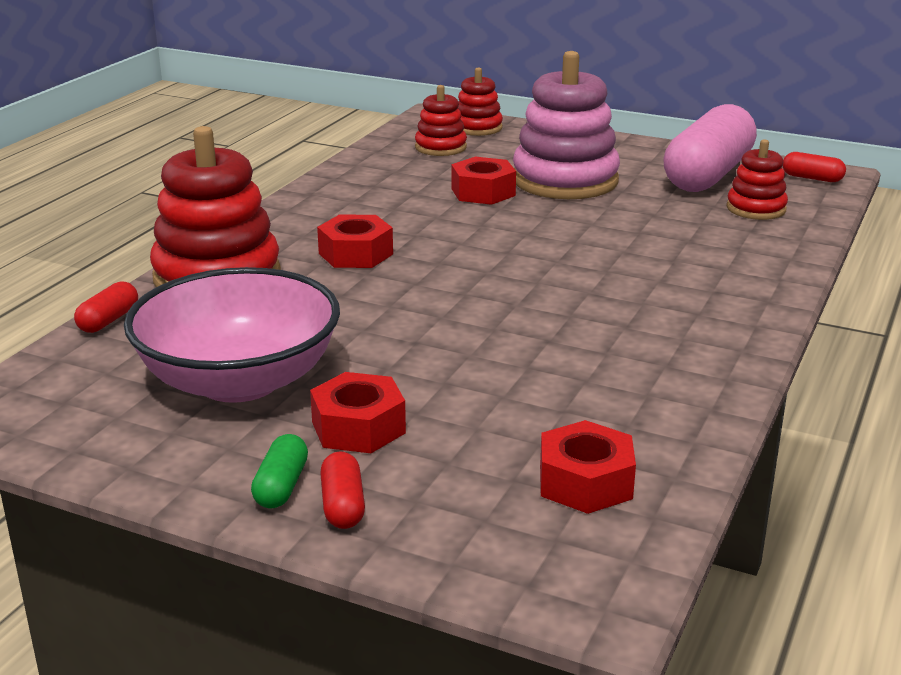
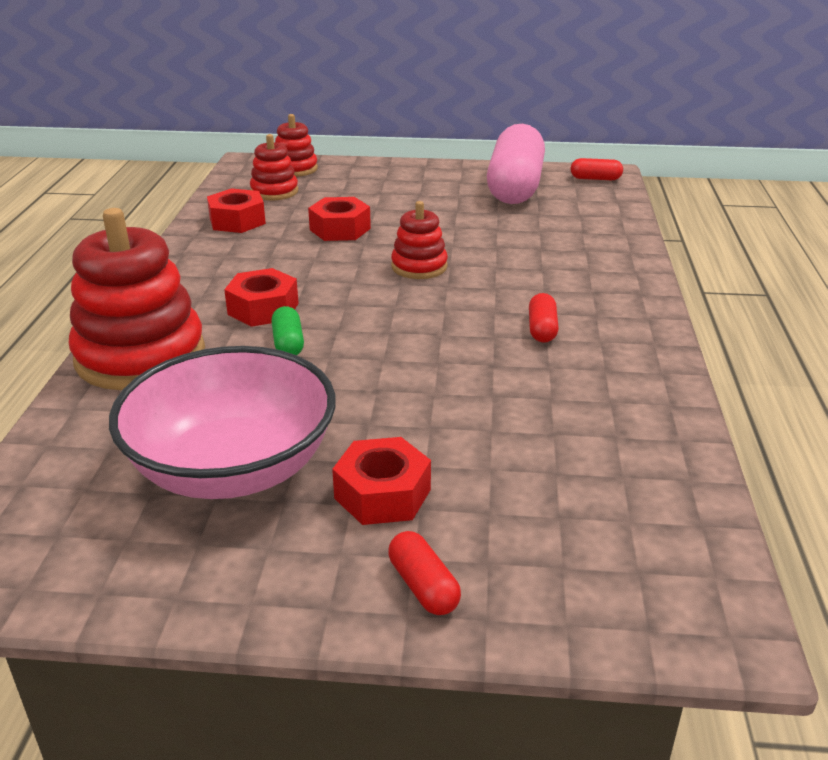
camera: 20 degrees left, 5 degrees up
red capsule [74,281,138,333] -> red capsule moved to [529,293,559,343]
green capsule [251,434,308,508] -> green capsule moved to [271,306,304,355]
pink stacking toy [513,51,620,199] -> none
red nut [540,420,636,514] -> red nut moved to [207,188,266,233]
red stacking toy [727,139,788,220] -> red stacking toy moved to [391,201,448,279]

